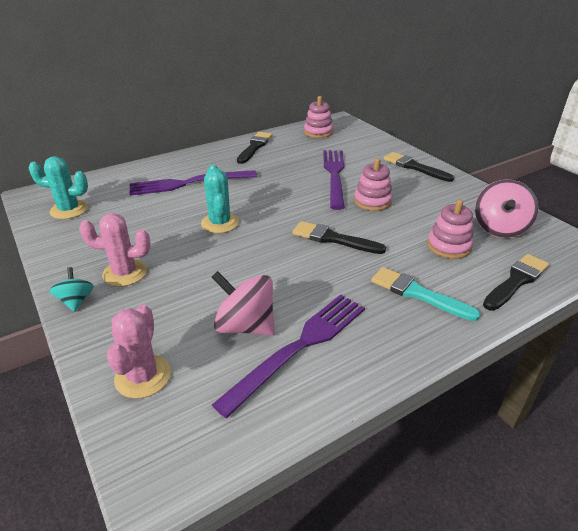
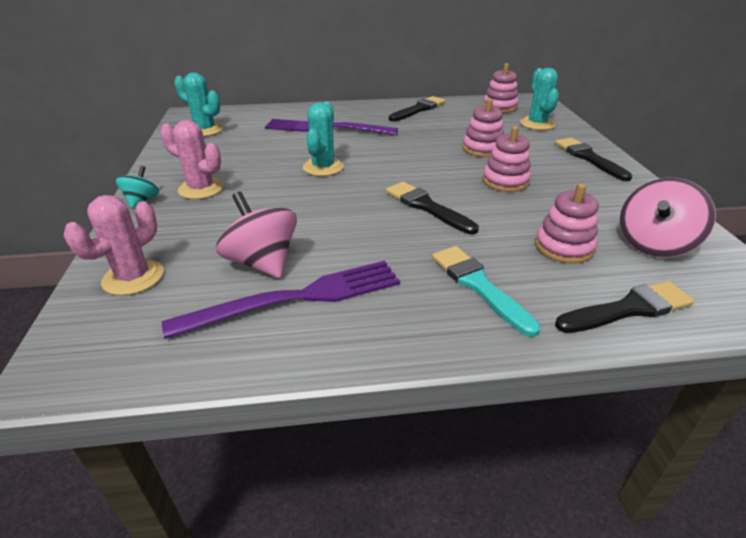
camera: 25 degrees right, 0 degrees up
purple fork [323,150,345,210] -> pink stacking toy [462,98,504,157]
none -> turquoise cactus [520,68,559,130]

